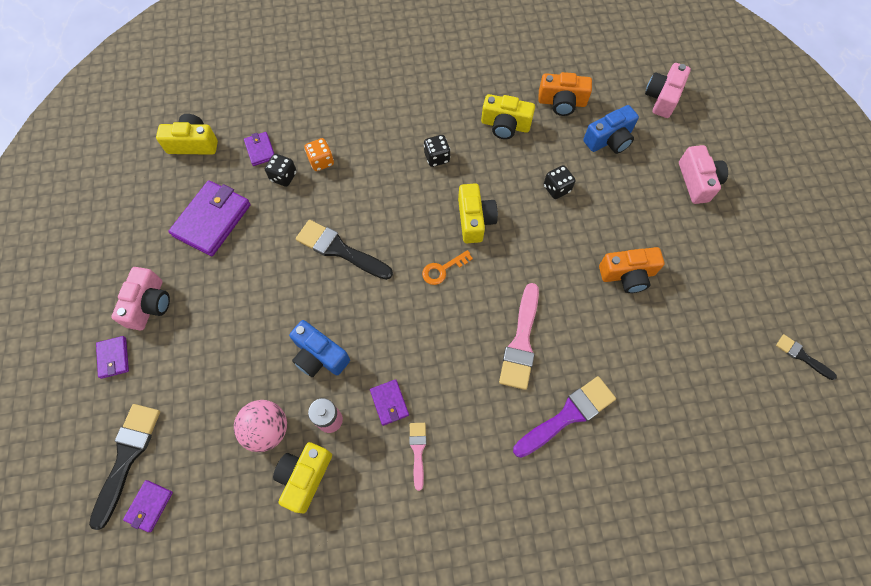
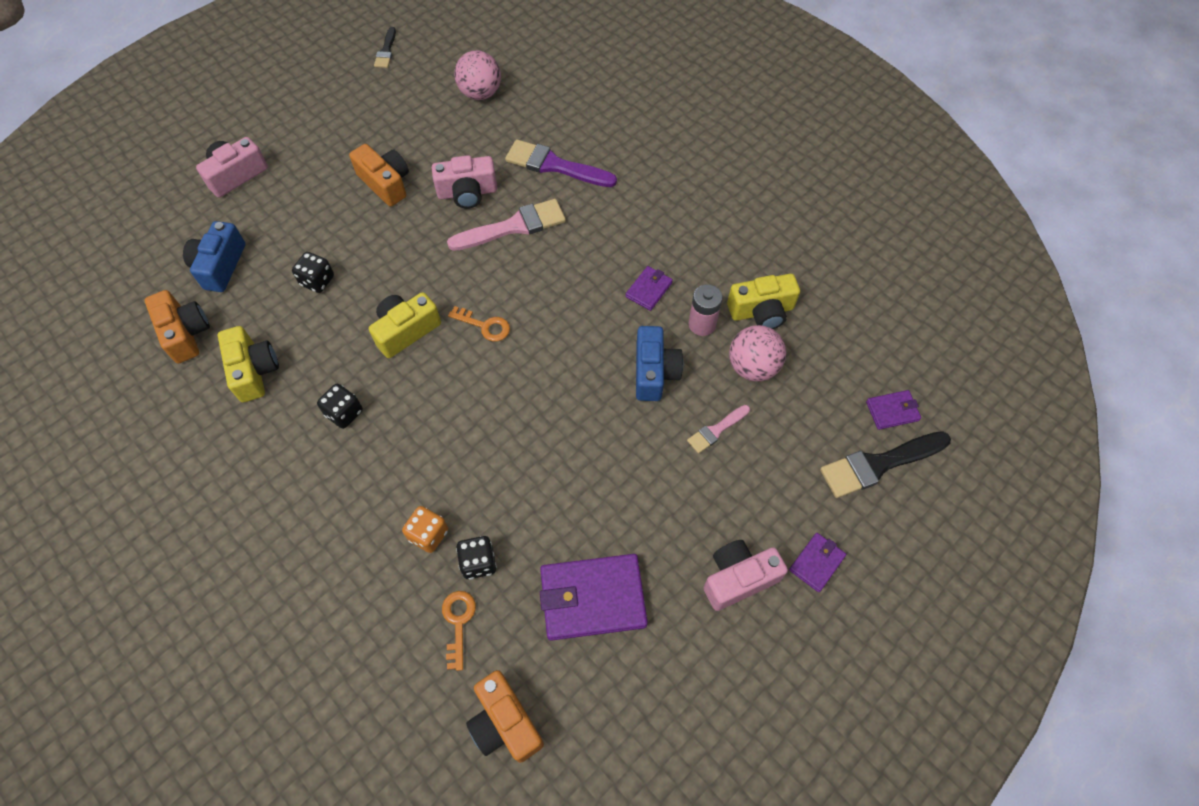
camera: 125 degrees left, 5 degrees down
yellow camera [156,114,218,155] -> orange camera [466,670,544,763]
purple wallet [244,132,274,166] -> orange key [442,591,476,671]
black brush [296,220,393,280] -> none
pink brush [409,423,426,491] -> pink brush moved to [687,405,750,454]
blue camera [583,105,639,154] -> blue camera turned 105 degrees counterclockwise [183,221,245,292]
pink camera [645,63,691,118] -> pink camera moved to [432,155,497,209]
none -> pink ball [454,50,501,100]

